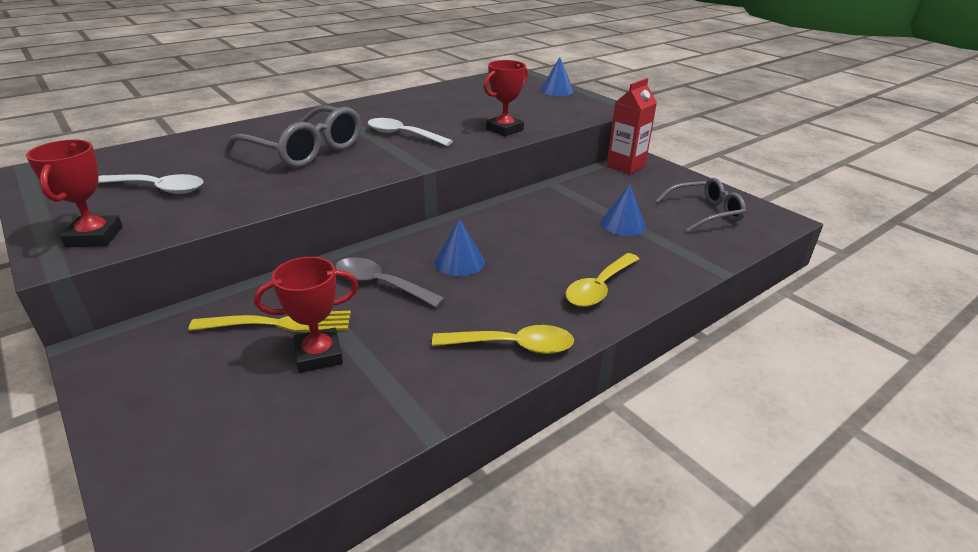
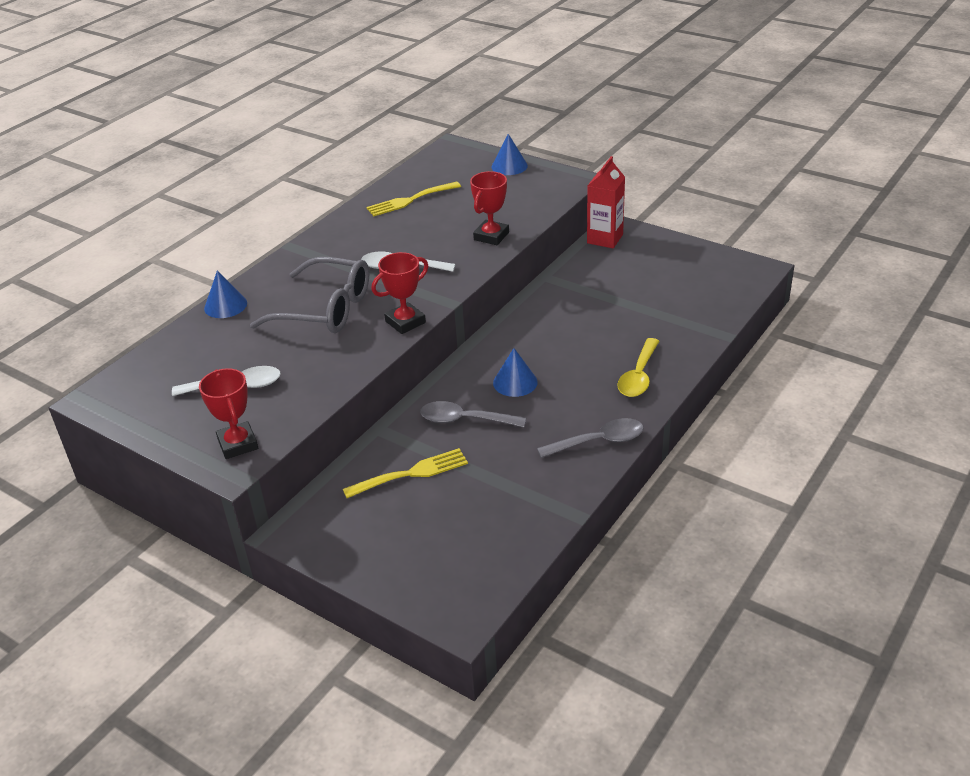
camera: 15 degrees left, 5 degrees up
red trophy [254,257,358,373] -> red trophy moved to [371,252,428,334]
yellow spoon [432,325,574,354] -> grey spoon [537,418,644,458]
blue cone [600,184,646,236] -> blue cone moved to [204,270,247,318]
grey glasses [655,178,746,232] -> none
none -> yellow fork [366,182,461,216]

